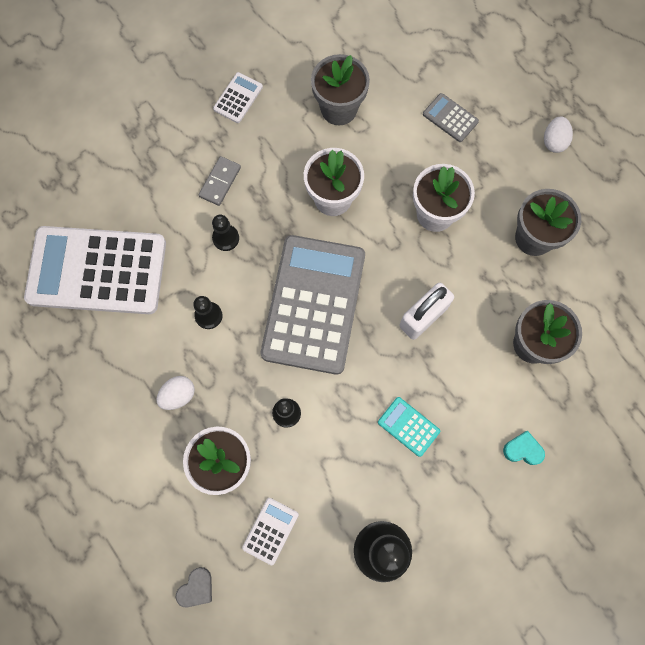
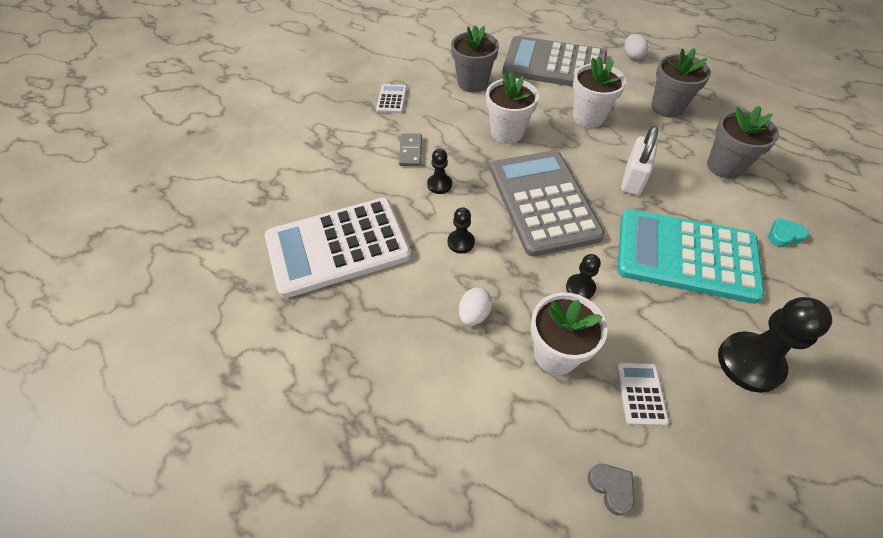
camera: 25 degrees left, 20 degrees down
grey heart [176,567,212,608] -> grey heart turned 45 degrees counterclockwise [588,464,634,515]
turquoise calculator [378,397,440,457] -> turquoise calculator [617,209,765,304], size x2.50
grey calculator [423,93,479,142] -> grey calculator [502,36,607,87], size x2.50

